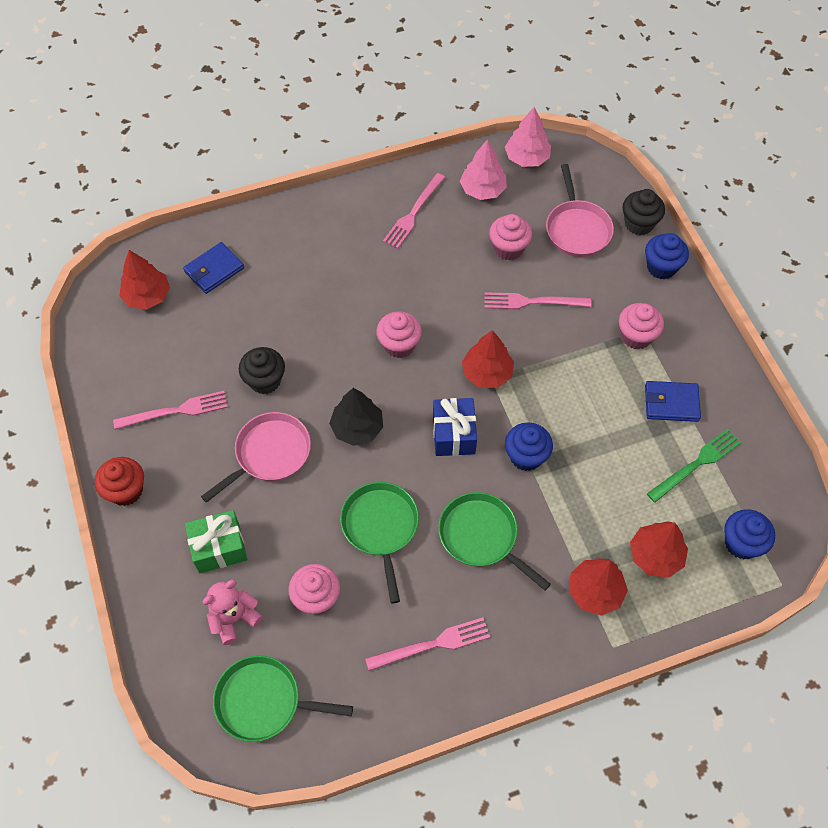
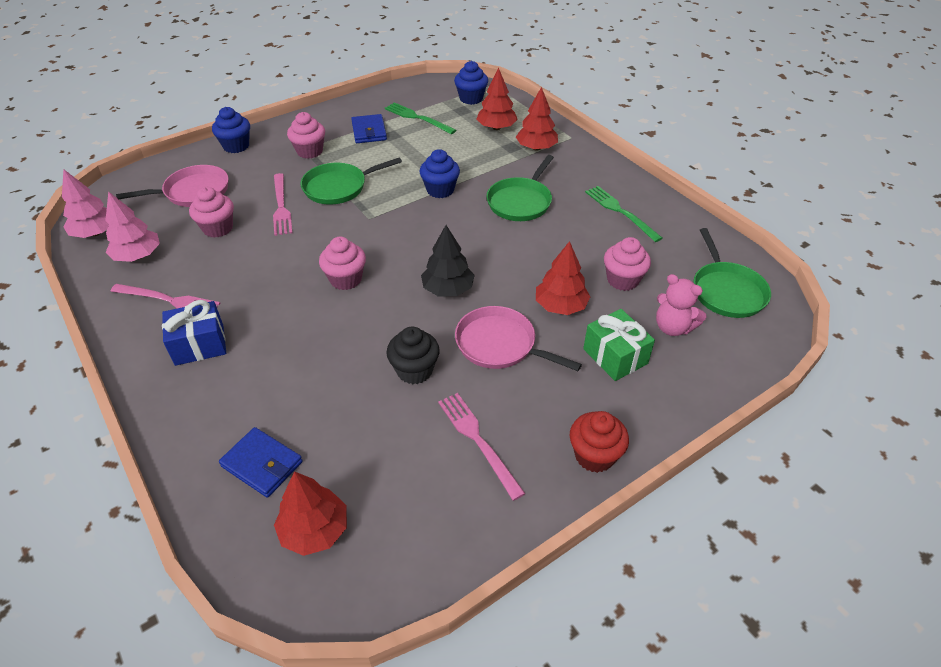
camera: 105 degrees left, 15 degrees down
green pan [340,482,419,603] -> green pan moved to [301,157,402,205]
pink fork [365,617,490,671] -> green fork [585,186,662,242]
blue gift [433,398,477,456] -> blue gift moved to [162,300,226,366]
red tree [462,330,514,388] -> red tree moved to [536,241,590,315]
black cupcake [623,189,665,235] -> none

